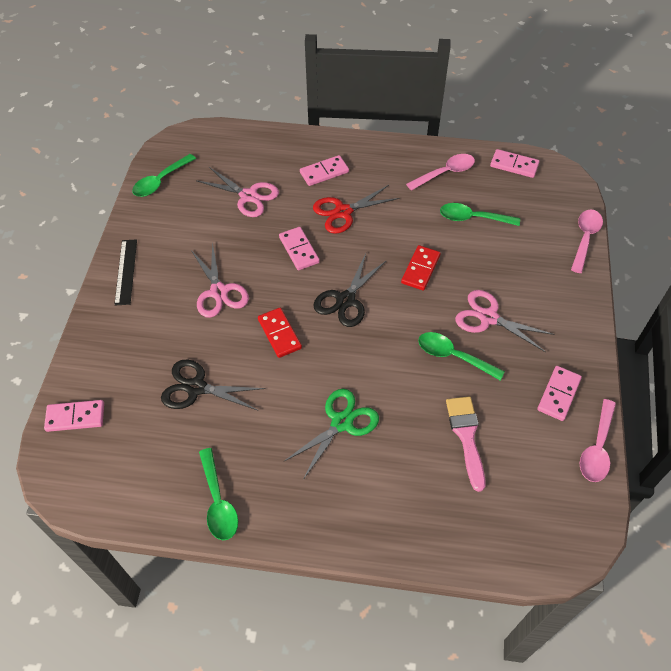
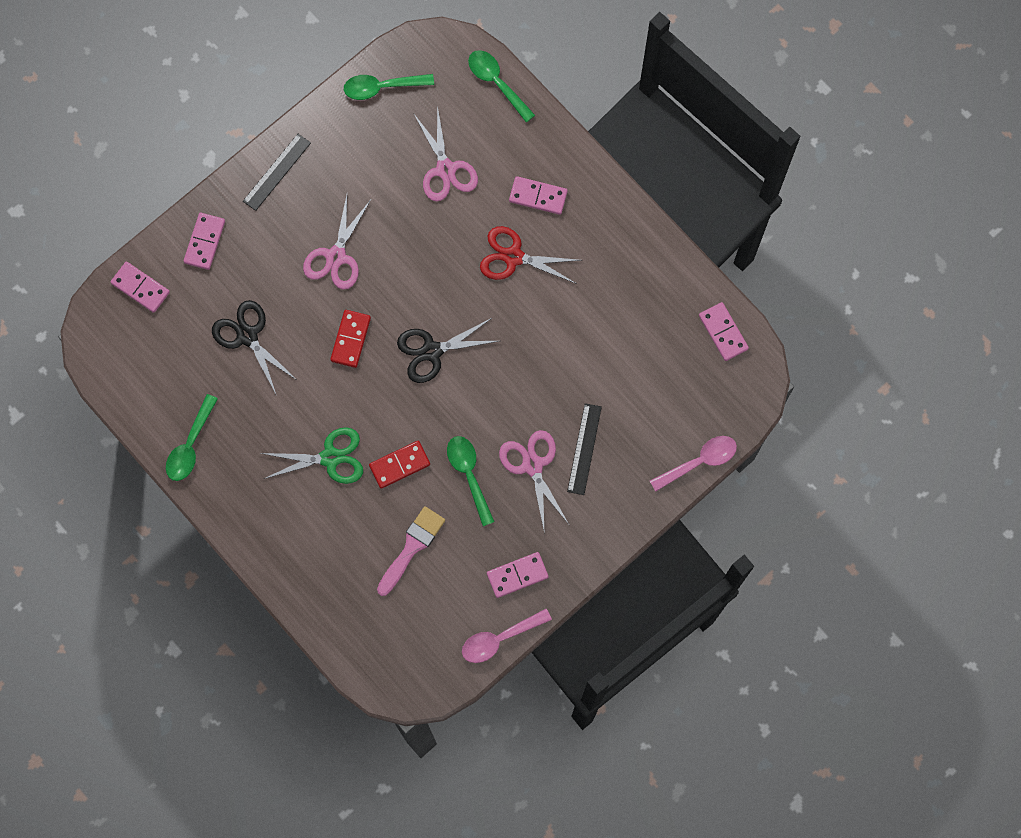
camera: 40 degrees right, 20 degrees up
pink domino [279,227,320,270] -> pink domino moved to [184,213,225,270]
red domino [401,245,441,291] -> red domino moved to [369,441,430,489]
pink spoon [406,154,475,191] -> none
green spoon [440,203,520,226] -> green spoon moved to [468,50,535,122]
none -> black ruler [567,403,602,495]

